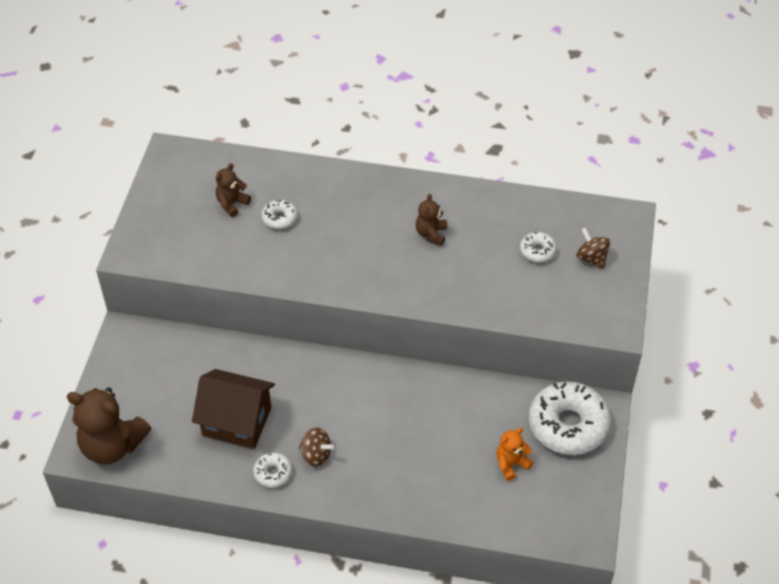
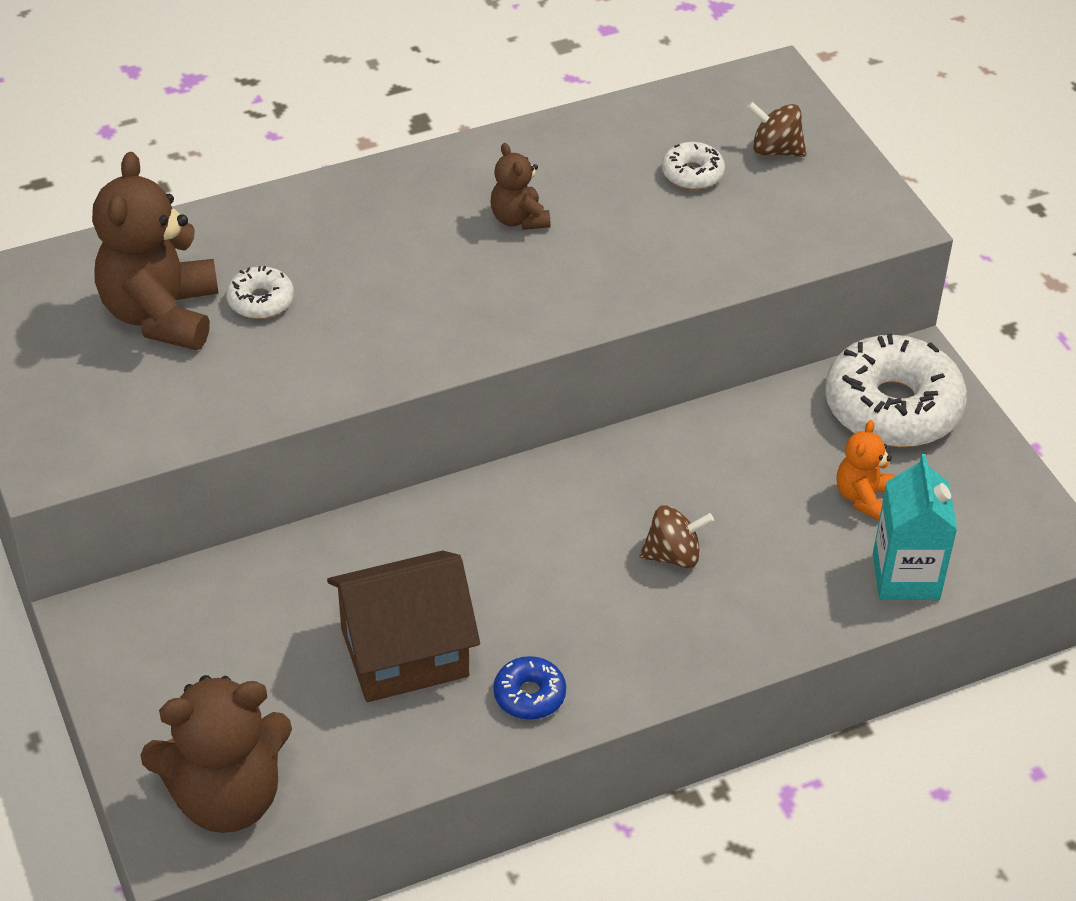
camera: 35 degrees left, 5 degrees down
brown teddy bear [216,163,251,217] -> brown teddy bear [92,152,218,350], size x1.96
white donut [253,452,292,488] -> blue donut [493,656,566,720]
brown spinning top [299,428,334,467] -> brown spinning top moved to [639,505,714,568]
none -> turquoise carton [873,454,957,600]

